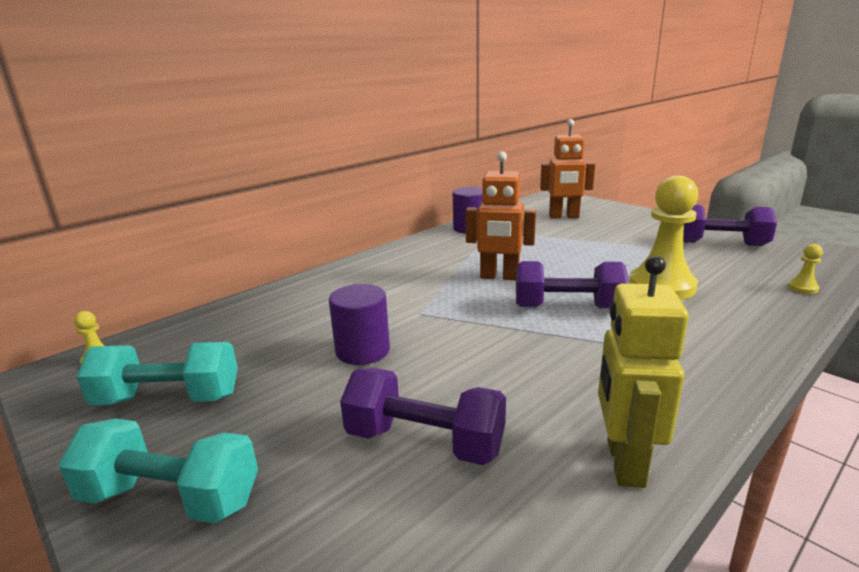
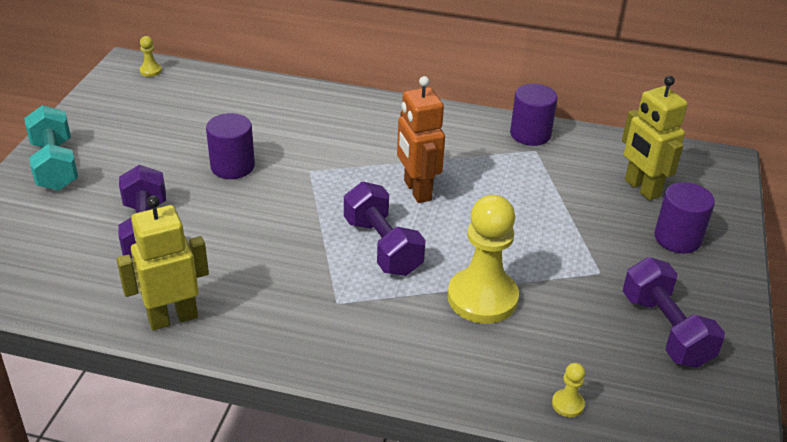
camera: 55 degrees right, 15 degrees up
turquoise dumbbell [77,342,238,405] -> none
orange robot [540,119,595,218] -> yellow robot [622,76,688,201]
none -> purple cylinder [654,182,715,253]

